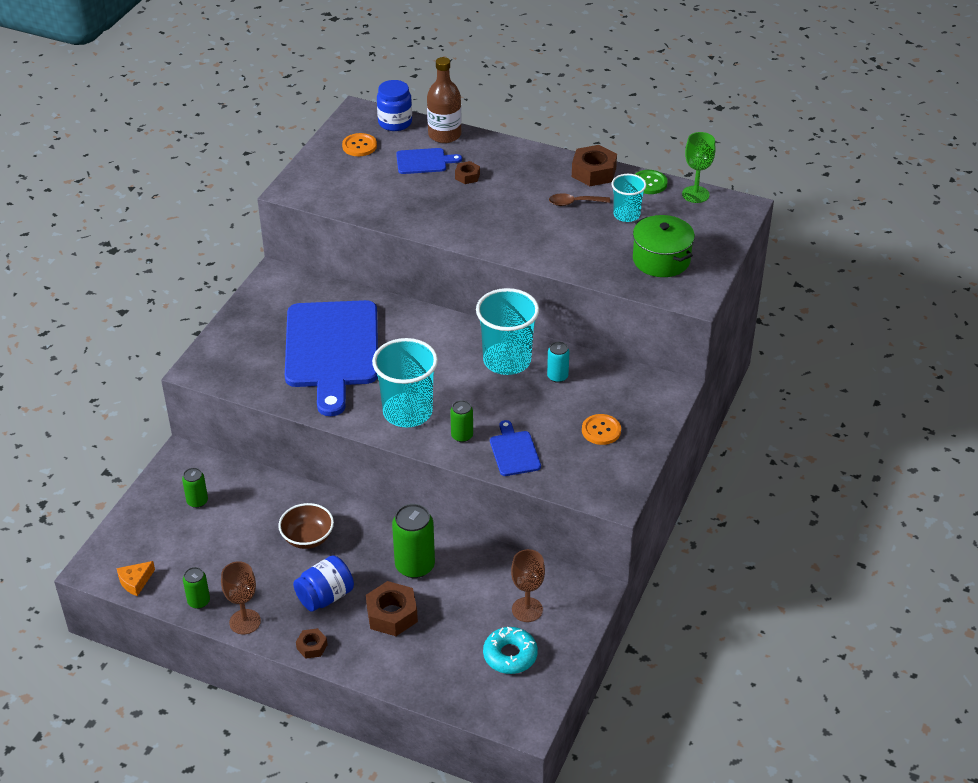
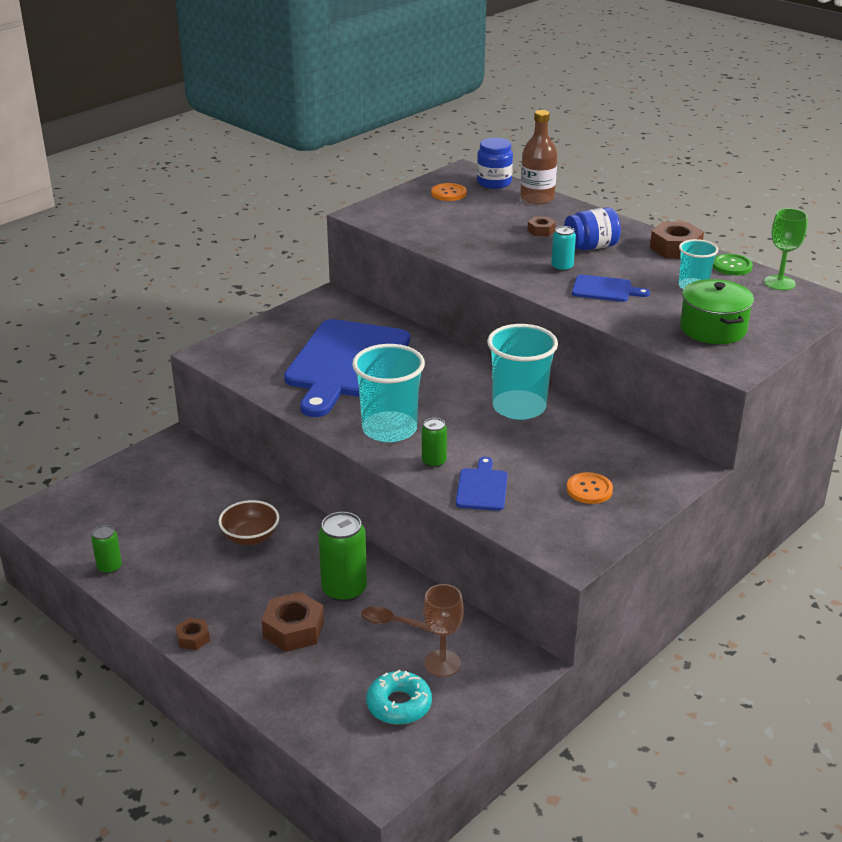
camera: 20 degrees right, 10 degrees down
orange cheese [116,561,155,596] -> none
green can [182,468,208,508] -> none
brown goblet [221,561,261,635] -> none
blue jar [293,555,354,612] -> blue jar moved to [564,207,621,250]
blue cutting board [396,148,462,174] -> blue cutting board moved to [572,275,650,302]
turquoise can [547,342,569,383] -> turquoise can moved to [551,226,576,272]
brown spoon [549,193,610,206] -> brown spoon moved to [361,606,432,633]

